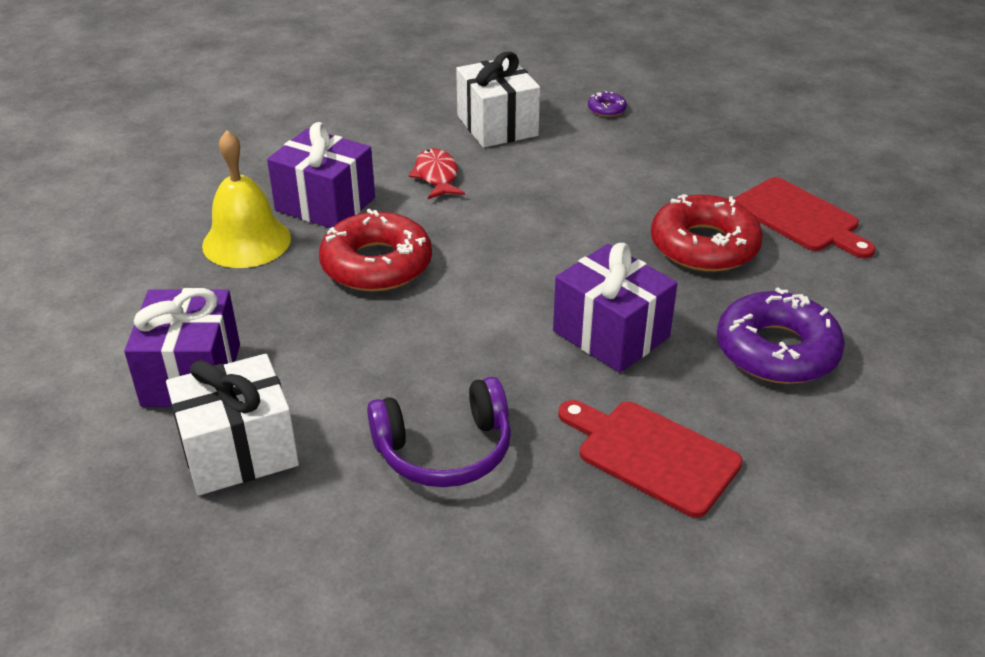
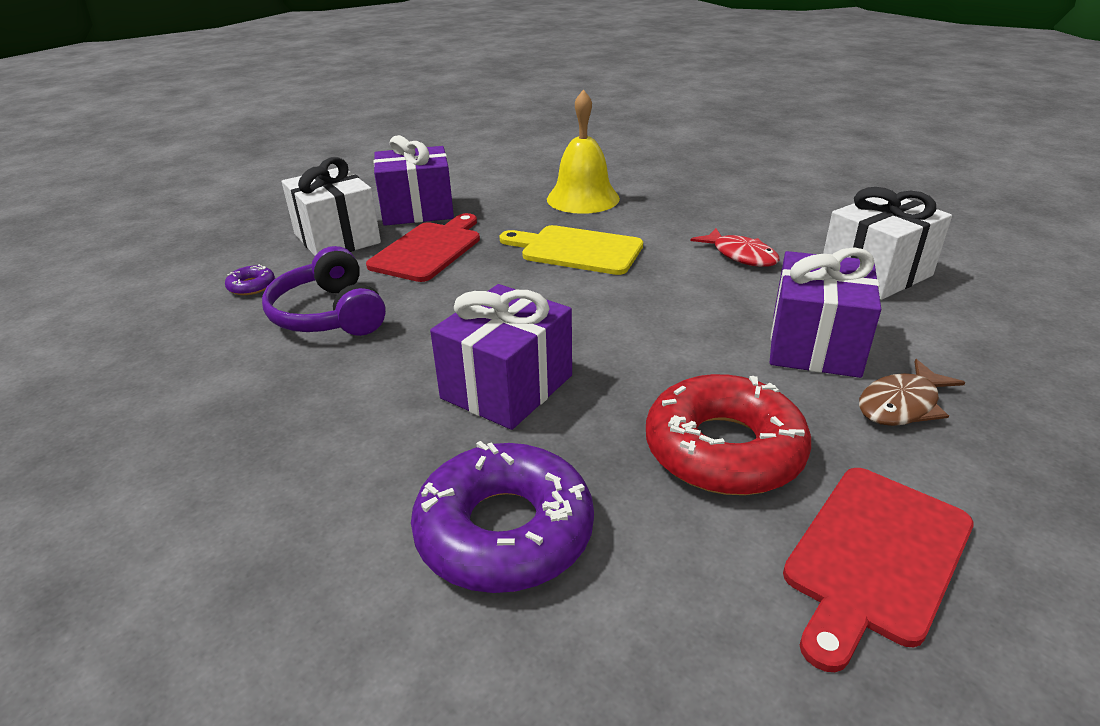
camera: 80 degrees right, 5 degrees down
purple gift [267,122,375,228] -> purple gift moved to [770,247,881,378]
red donut [319,209,432,292] -> yellow cutting board [500,225,643,275]
red fish [409,148,465,199] -> red fish turned 75 degrees clockwise [691,228,779,267]
red cutting board [558,400,743,518] -> red cutting board moved to [366,213,480,282]
purple donut [588,91,627,117] -> purple donut moved to [225,264,275,295]
none -> brown fish [859,359,965,426]

